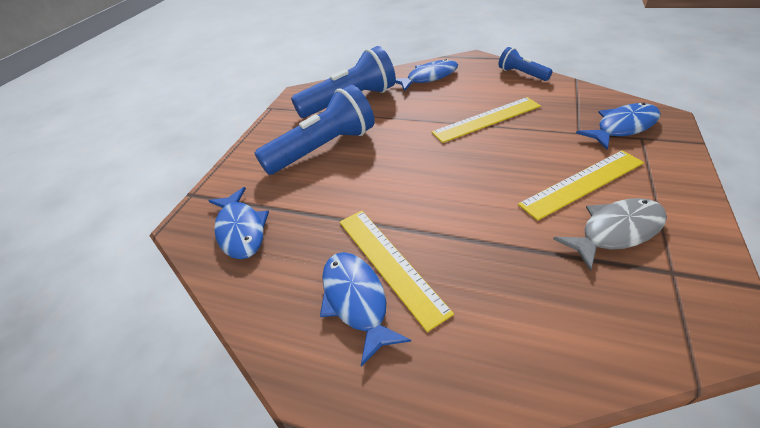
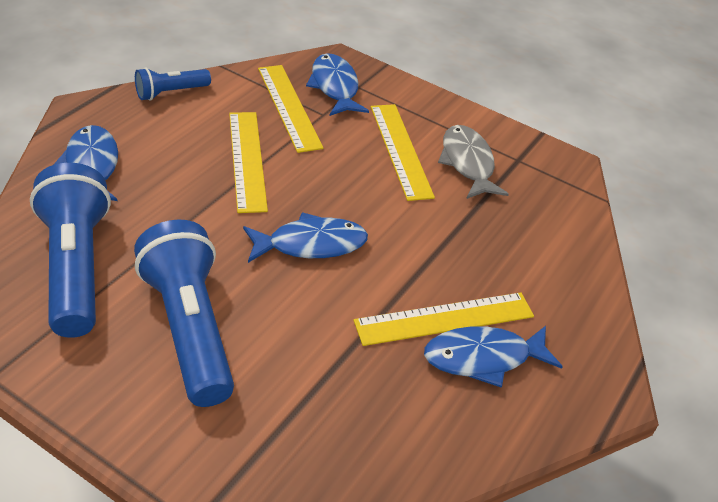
camera: 85 degrees left, 0 degrees up
blue fish [208,187,269,259] -> blue fish moved to [243,212,368,263]
none -> yellow ruler [258,65,324,153]

